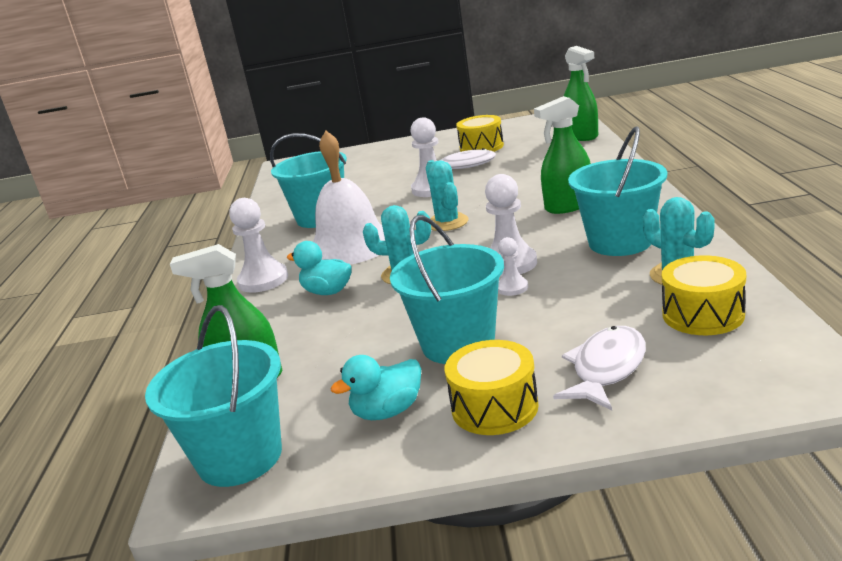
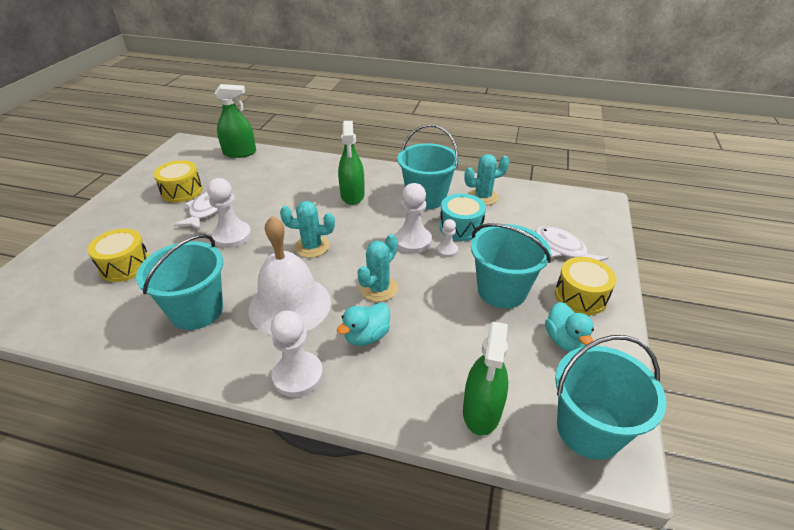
camera: 75 degrees left, 15 degrees up
yellow drum [662,255,746,335] -> yellow drum moved to [88,229,149,282]
none -> turquoise drum [440,194,486,241]

